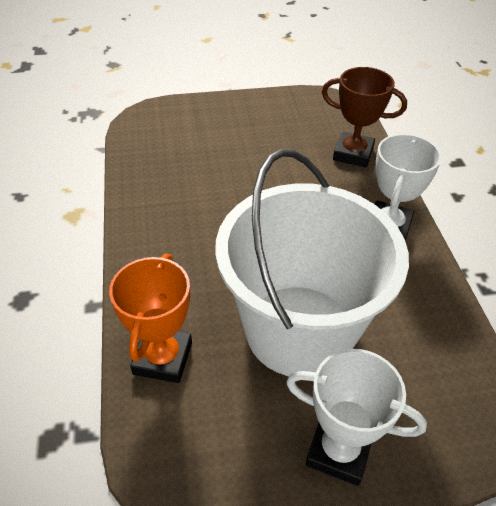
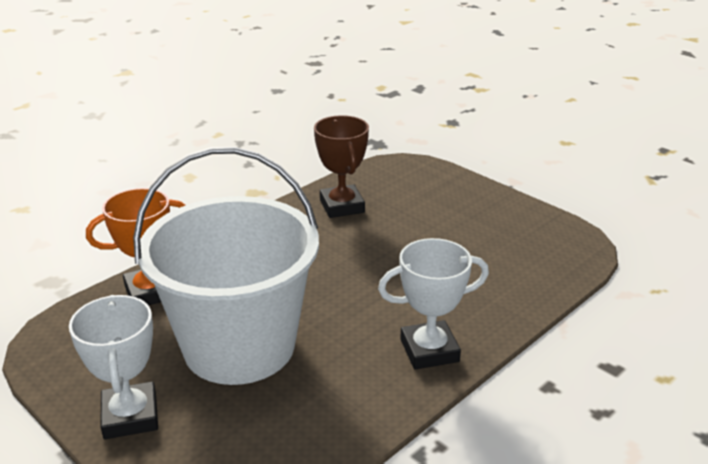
camera: 55 degrees right, 15 degrees down
brown trophy [322,67,407,167] -> brown trophy moved to [314,115,369,218]

